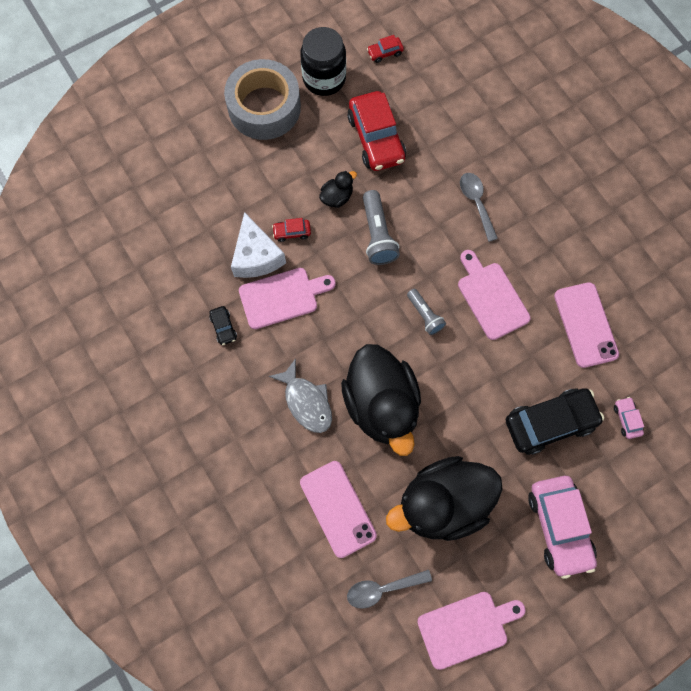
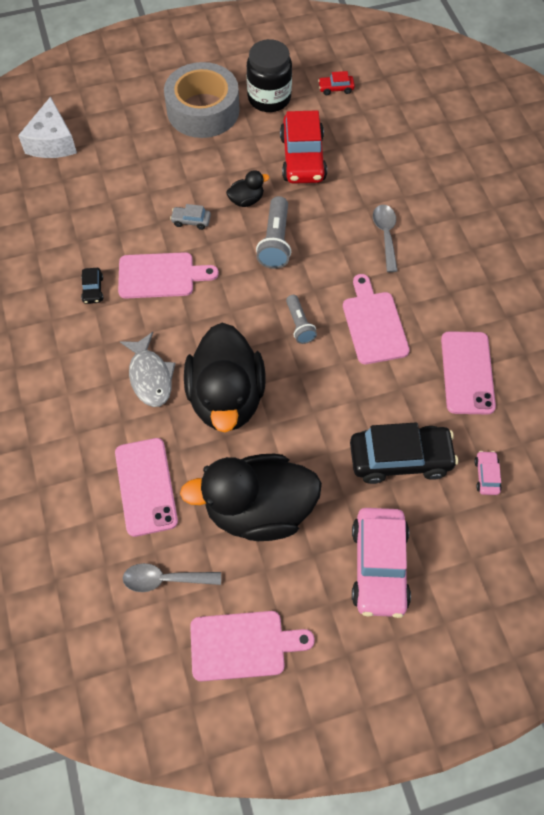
camera: 15 degrees right, 10 degrees down
white cheese [231,212,286,278] -> white cheese moved to [18,96,77,158]
red car [272,218,311,242] -> grey car [170,204,211,230]

